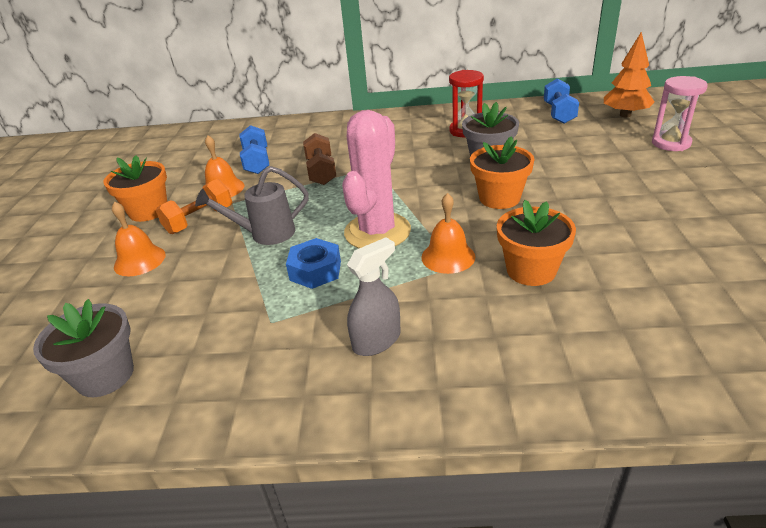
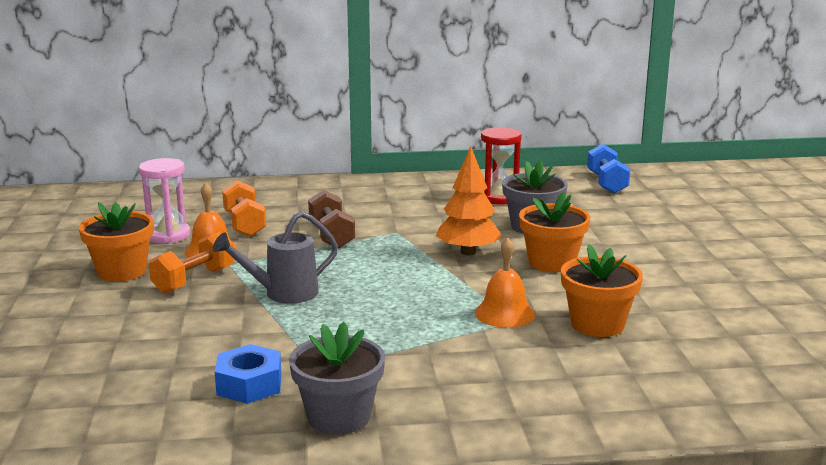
camera: 10 degrees left, 15 degrees down
grey flower pot [33,299,134,397] -> grey flower pot moved to [289,322,385,434]
orange bell [112,201,166,276] -> none
blue dumbbell [240,125,269,174] -> orange dumbbell [222,180,266,236]
blue nut [286,238,341,289] -> blue nut moved to [215,344,282,404]
pink cactus [342,110,411,248] -> none
grey spray bottle [347,237,400,356] -> none
orange tree [604,32,654,117] -> orange tree moved to [436,146,502,256]
pink hourglass [652,76,708,151] -> pink hourglass moved to [139,158,190,244]

